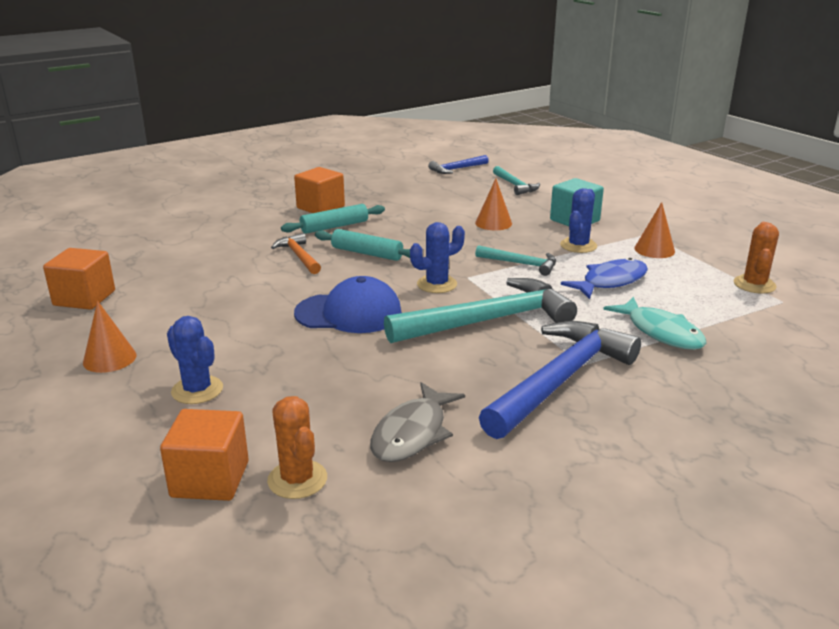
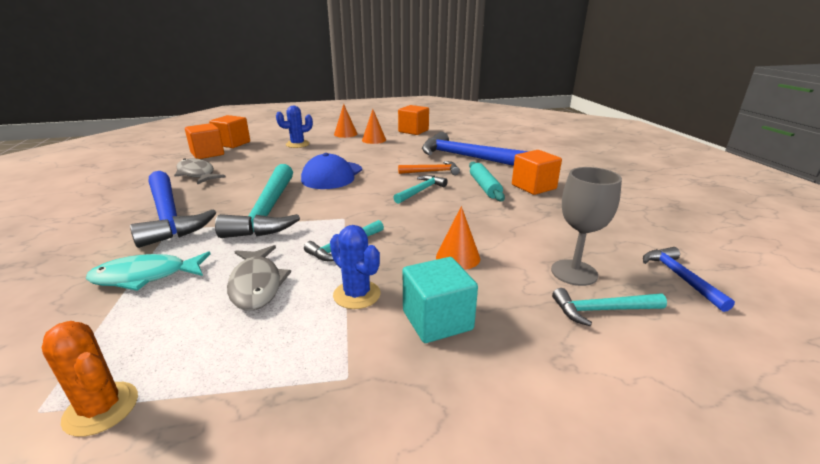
camera: 110 degrees right, 0 degrees up
orange cactus [267,396,327,499] -> orange cube [185,123,224,159]
turquoise rolling pin [315,229,410,261] -> turquoise hammer [393,175,448,204]
blue cactus [410,222,465,293] -> none
blue fish [561,258,648,299] -> grey fish [227,245,291,311]
orange cone [634,202,675,258] -> orange cone moved to [362,109,386,144]
none -> blue hammer [422,132,529,166]
none -> grey goblet [551,167,622,286]

